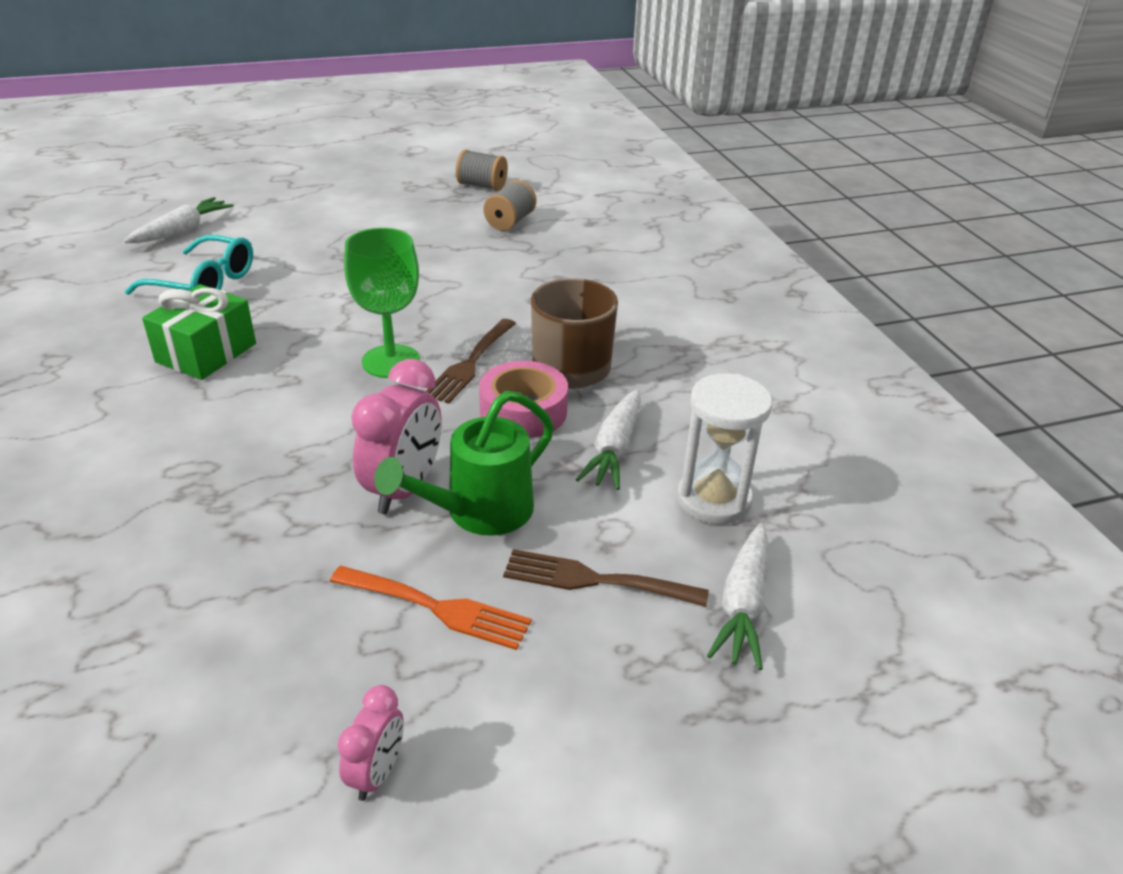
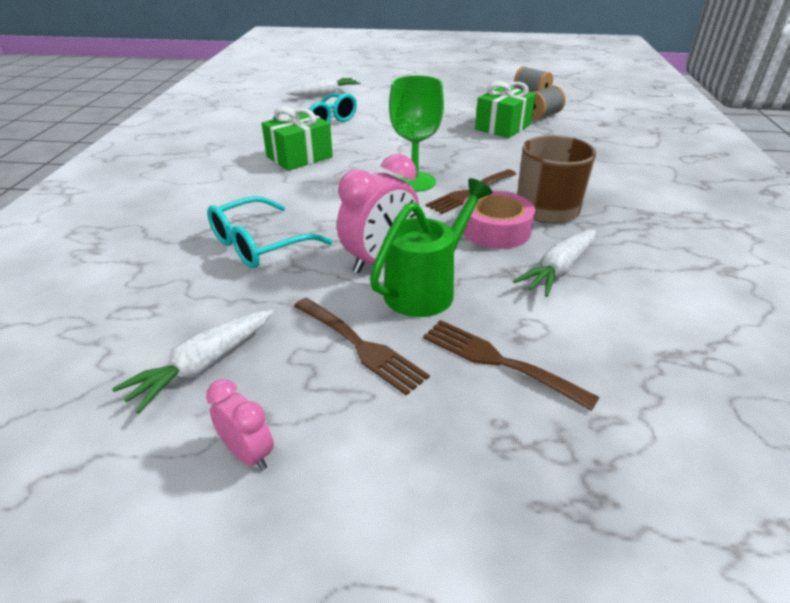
camera: 25 degrees right, 0 degrees up
orange fork [330,566,532,650] -> brown fork [294,298,430,396]
pink clock [337,685,404,801] -> pink clock turned 90 degrees counterclockwise [206,379,274,470]
green watering can [374,391,554,536] -> green watering can turned 150 degrees clockwise [370,178,493,317]
white hourglass [677,374,772,524] -> none
white carrot [707,523,768,670] -> white carrot moved to [112,309,274,414]
none -> turquoise glasses [207,196,333,268]
none -> green gift [475,81,536,138]

